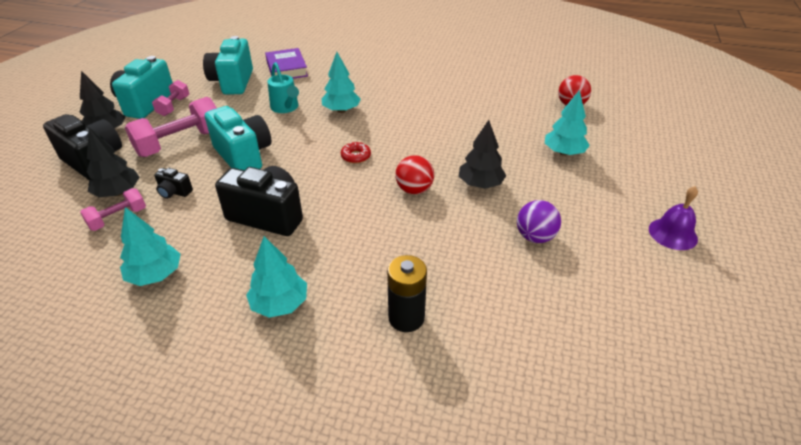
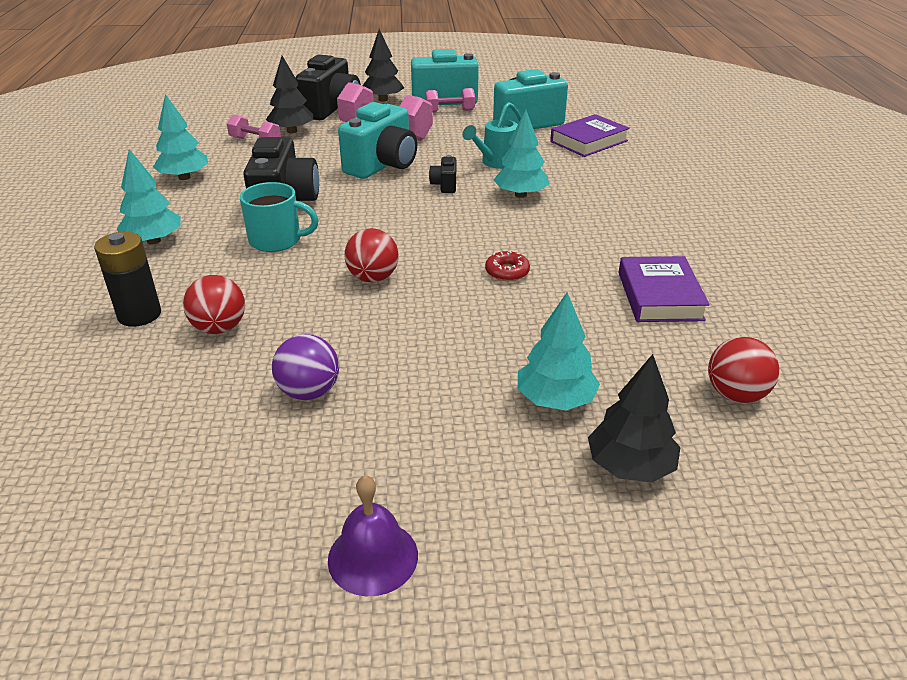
camera: 70 degrees right, 5 degrees down
black camera [154,168,193,199] -> black camera moved to [429,155,456,193]
red donut [341,142,371,163] -> red donut moved to [485,251,530,281]
black tree [459,120,506,189] -> black tree moved to [588,354,680,482]
none -> red ball [183,275,245,334]
none -> turquoise mug [240,182,319,252]
none -> purple book [619,256,710,322]

